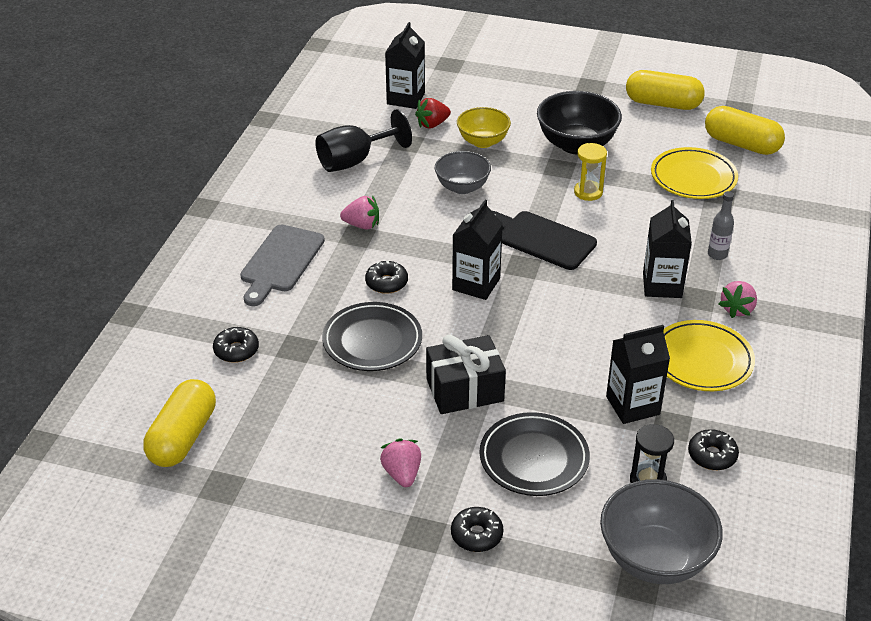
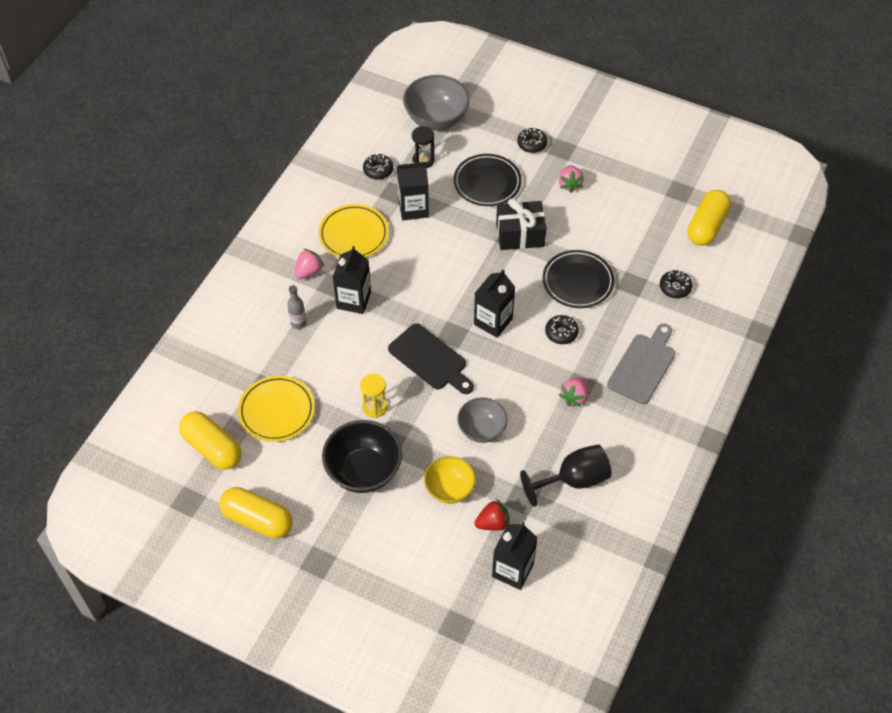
camera: 170 degrees left, 15 degrees up
pink strawberry [340,196,379,230] -> pink strawberry turned 75 degrees counterclockwise [559,377,588,407]

